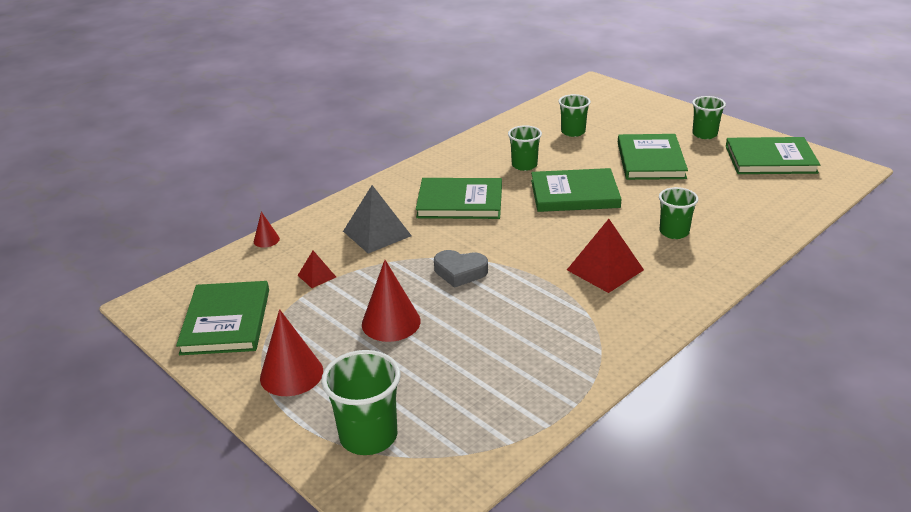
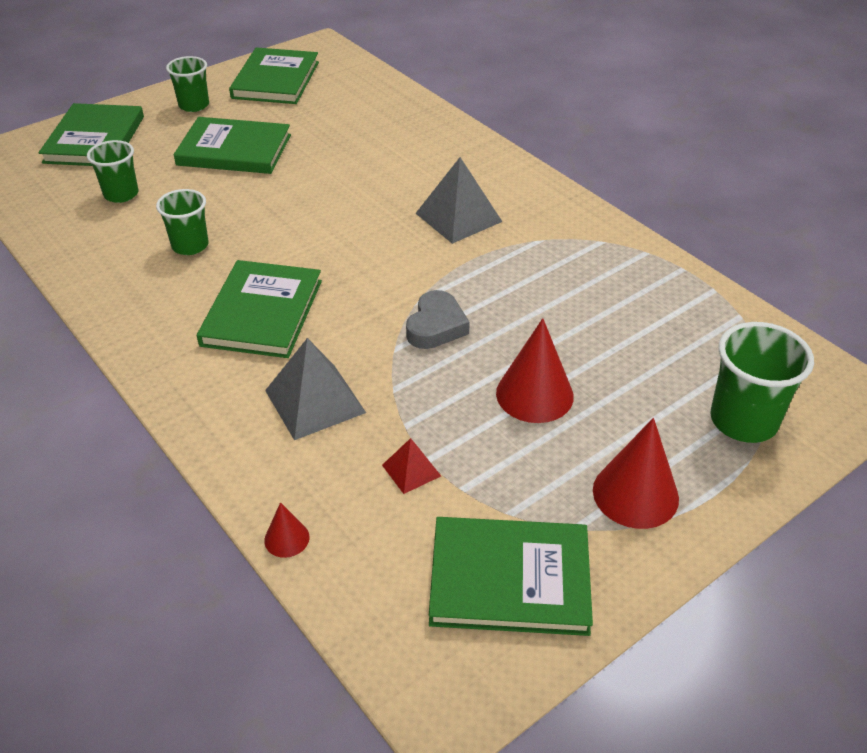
camera: 85 degrees left, 10 degrees up
green book [531,168,621,212] -> green book moved to [38,103,144,166]
red pyramid [567,219,644,293] -> grey pyramid [416,157,502,244]
green cup [659,187,698,239] -> none

